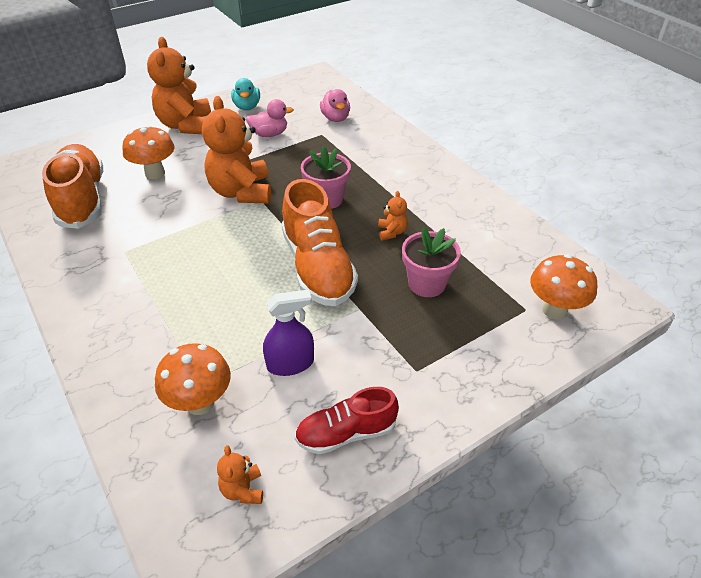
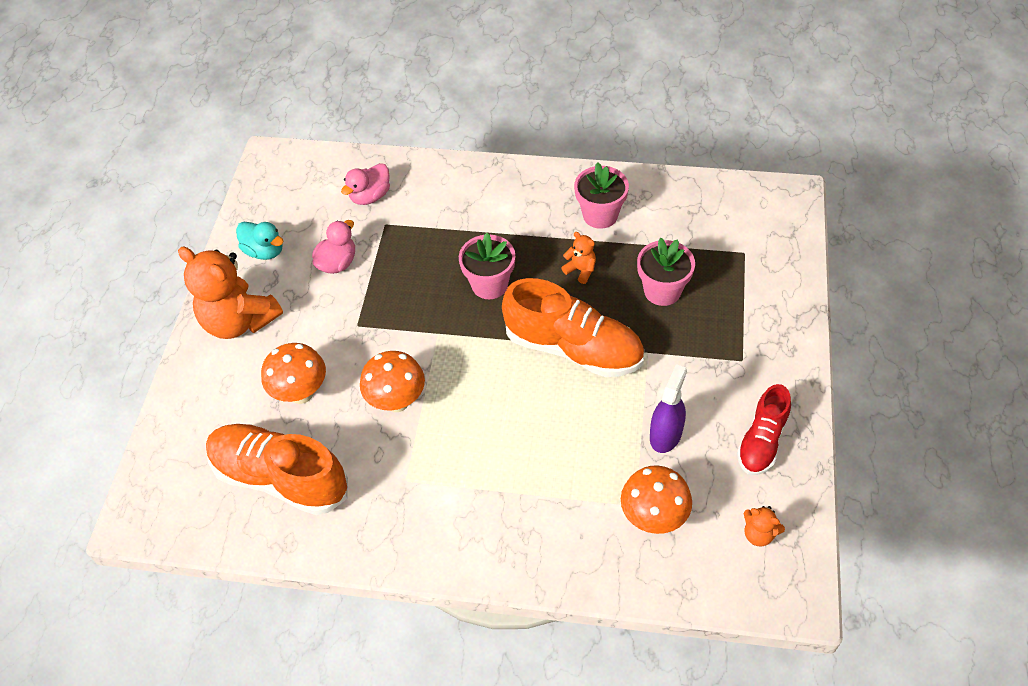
camera: 45 degrees left, 10 degrees up
orange teddy bear [202,96,271,204] -> none
pink duck [320,89,350,122] -> pink duck turned 105 degrees clockwise [341,163,390,205]
orange mushroom [530,254,597,320] -> orange mushroom moved to [360,351,425,412]
none -> pink flower pot [574,162,629,229]

